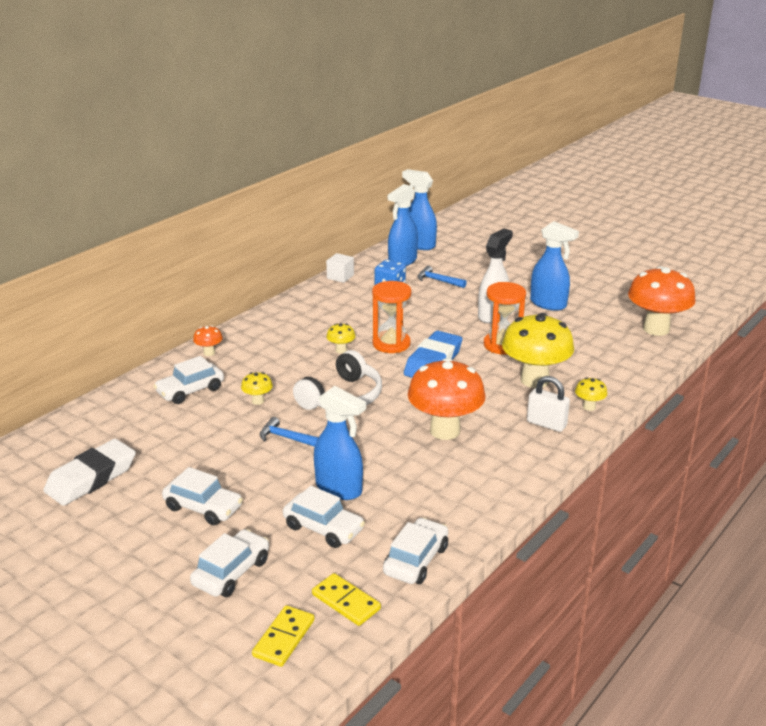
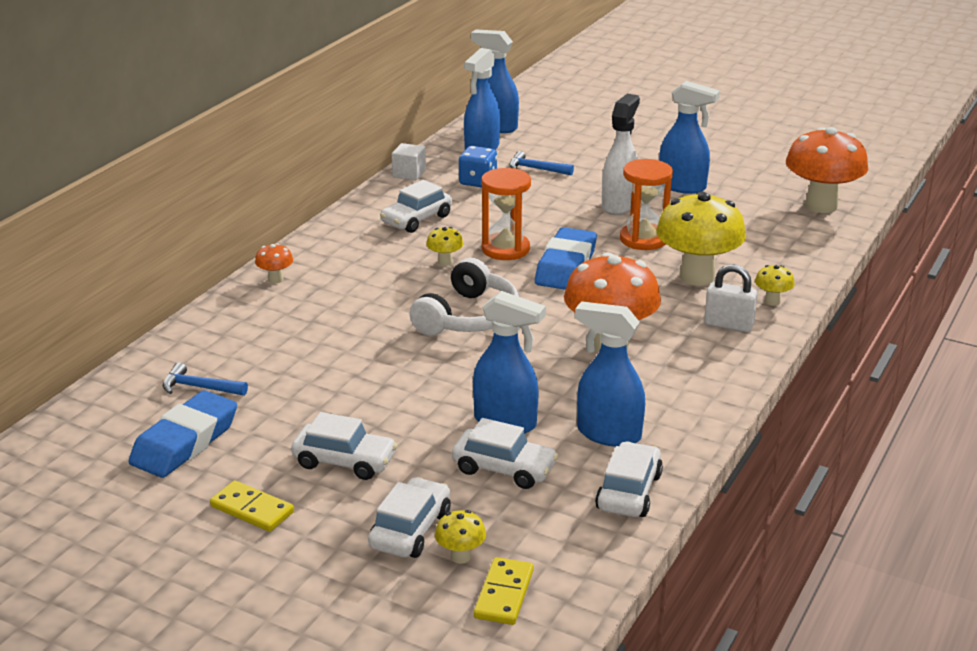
camera: 10 degrees left, 0 degrees up
white eraser [43,439,136,506] -> blue eraser [128,390,237,478]
white car [154,356,224,404] -> white car moved to [380,180,452,233]
yellow mushroom [241,372,273,405] -> yellow mushroom moved to [435,510,486,564]
blue hammer [260,417,319,447] -> blue hammer moved to [163,362,248,396]
yellow domino [312,573,381,626] -> yellow domino moved to [210,480,294,532]
none -> blue spray bottle [575,301,645,447]

